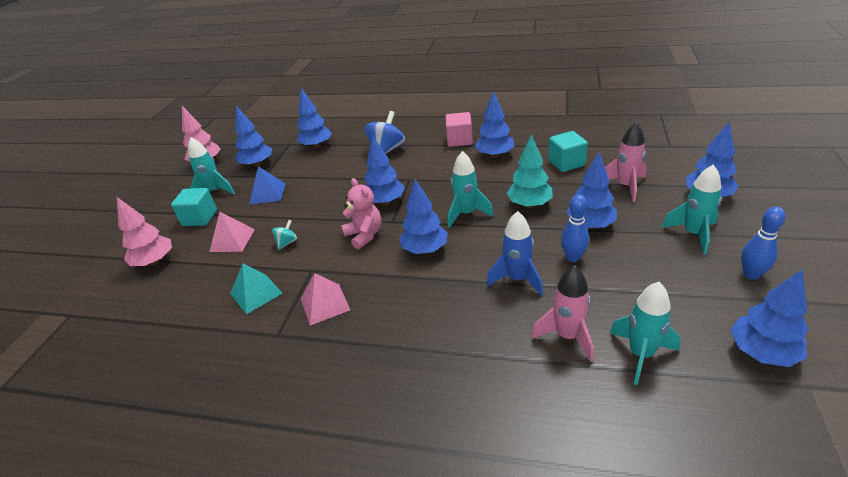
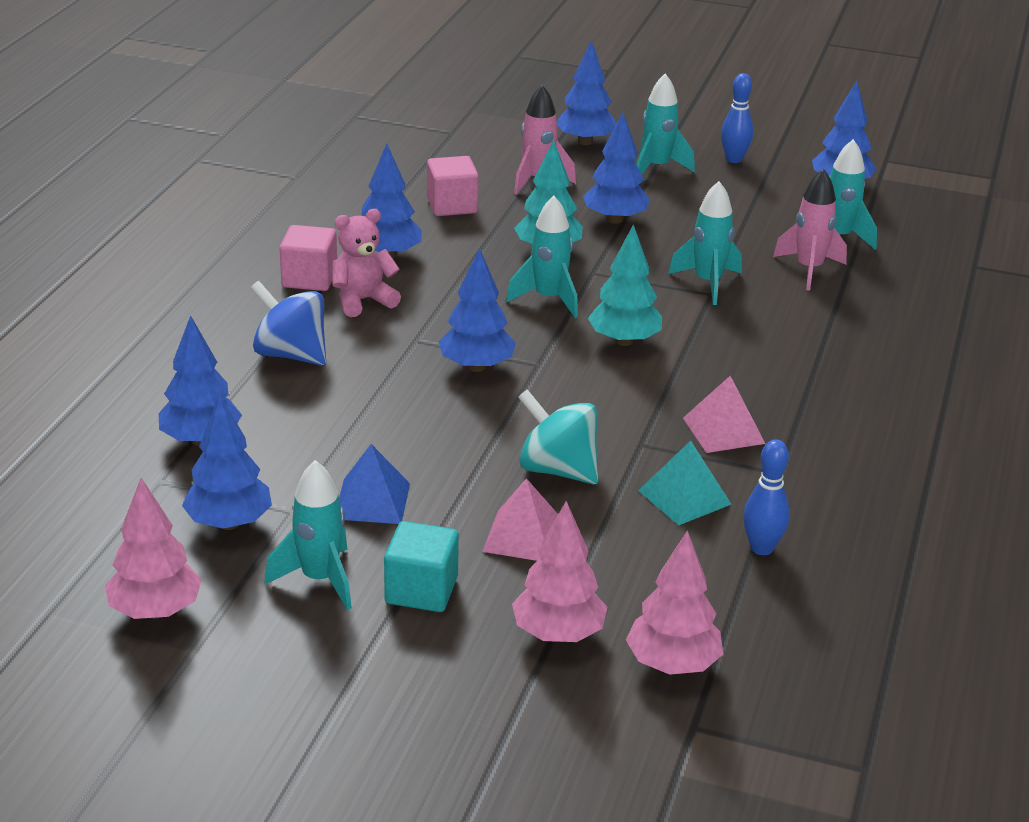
camera: 90 degrees left, 5 degrees down
turquoise spinning top [272,220,297,250] -> turquoise spinning top [518,389,598,484], size x2.00
pink teddy bear [341,178,381,249] -> pink teddy bear moved to [332,209,401,317]
blue tree [399,179,448,254] -> turquoise tree [588,224,662,346]
blue rocket [486,211,543,296] -> turquoise rocket [668,181,742,305]
turquoise cube [548,131,588,172] -> pink cube [427,156,479,216]
blue bowling pin [561,194,589,262] -> blue bowling pin moved to [743,439,790,555]
none -> pink tree [626,530,723,675]

